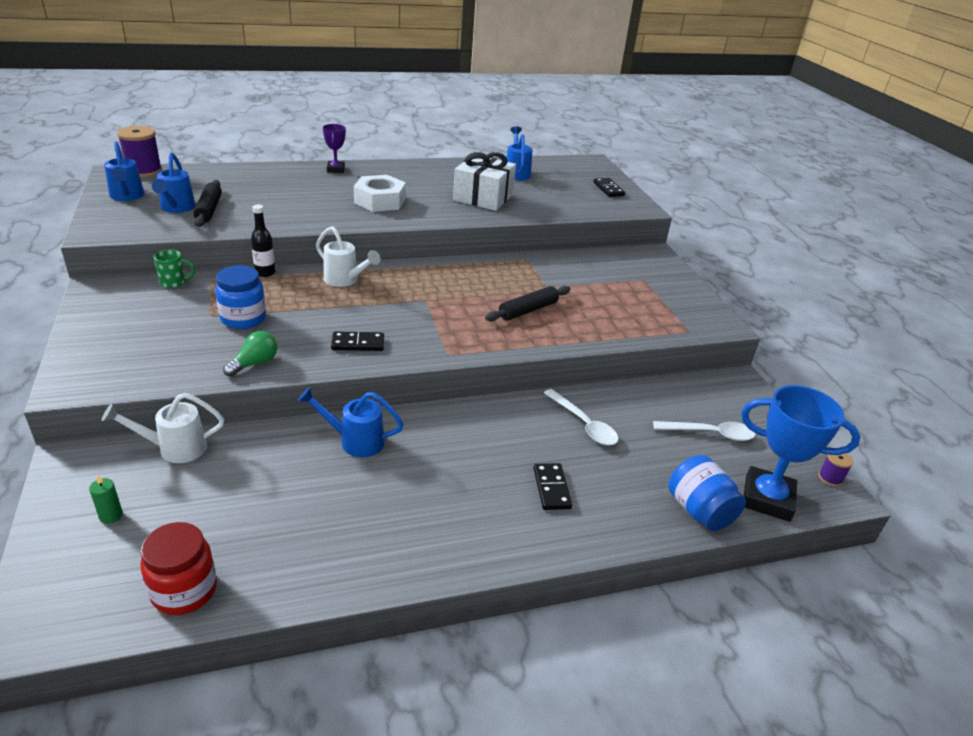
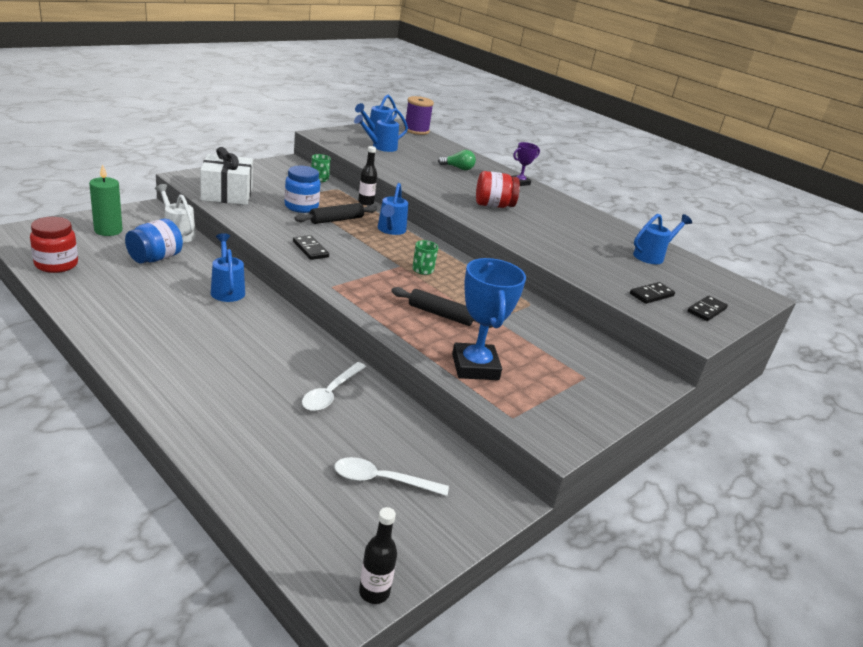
camera: 60 degrees right, 5 degrees down
green candle [89,475,123,524] -> green candle [89,164,122,236], size x1.94
black rolling pin [193,180,222,227] -> black rolling pin moved to [295,203,377,224]
green light bulb [223,331,278,377] -> green light bulb moved to [438,150,476,170]
white watering can [316,226,380,287] -> blue watering can [378,183,408,235]
white nut [354,175,406,212] -> red jar [476,171,520,208]
white gift [453,152,516,211] -> white gift moved to [200,147,253,205]
black domino [533,463,572,510] -> black domino moved to [630,282,675,304]
white spoon [653,421,756,441] -> white spoon turned 120 degrees clockwise [335,457,449,496]
blue jar [668,455,746,531] -> blue jar moved to [125,219,183,264]
blue trophy [741,385,860,522] -> blue trophy moved to [452,258,526,380]
purple spool [818,453,853,487] -> black bottle [359,507,397,604]
none -> green mug [412,240,438,275]

